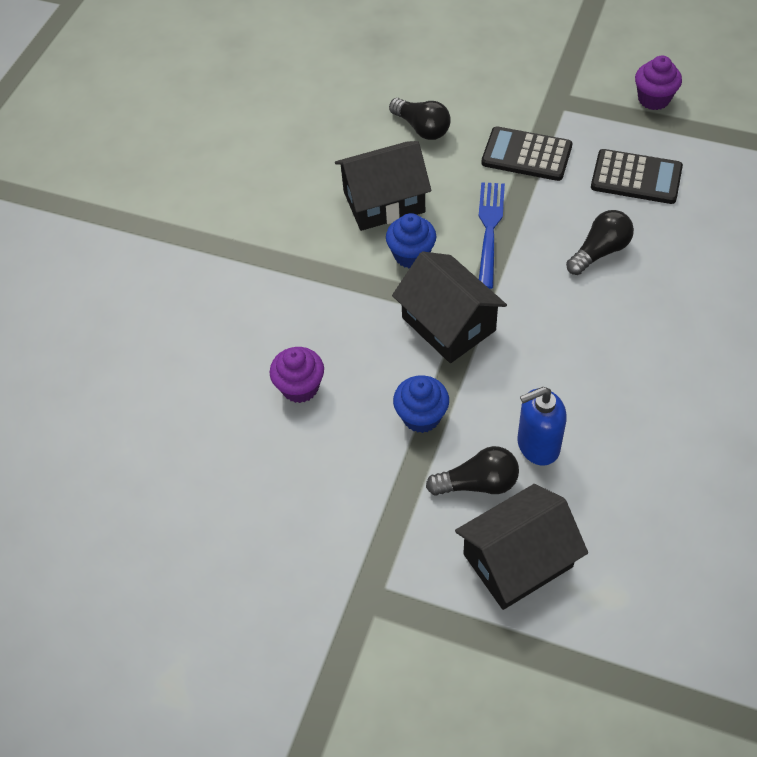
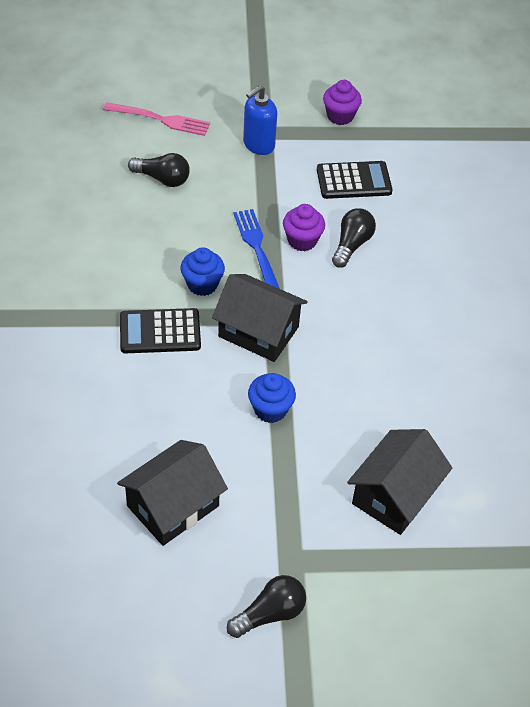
camera: 30 degrees left, 5 degrees down
purple cupcake [270,347,324,403] -> purple cupcake moved to [283,204,325,251]
black house [335,141,431,231] -> black house moved to [117,440,228,546]
black light bulb [426,446,519,496] -> black light bulb moved to [227,575,306,638]
black calculator [481,126,572,181] -> black calculator moved to [120,308,201,353]
blue soap dispenser [517,387,567,466] -> blue soap dispenser moved to [243,85,277,155]
none -> pink fork [103,102,210,136]

